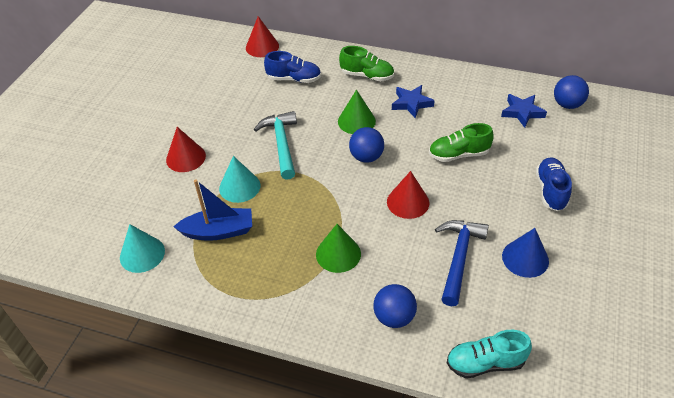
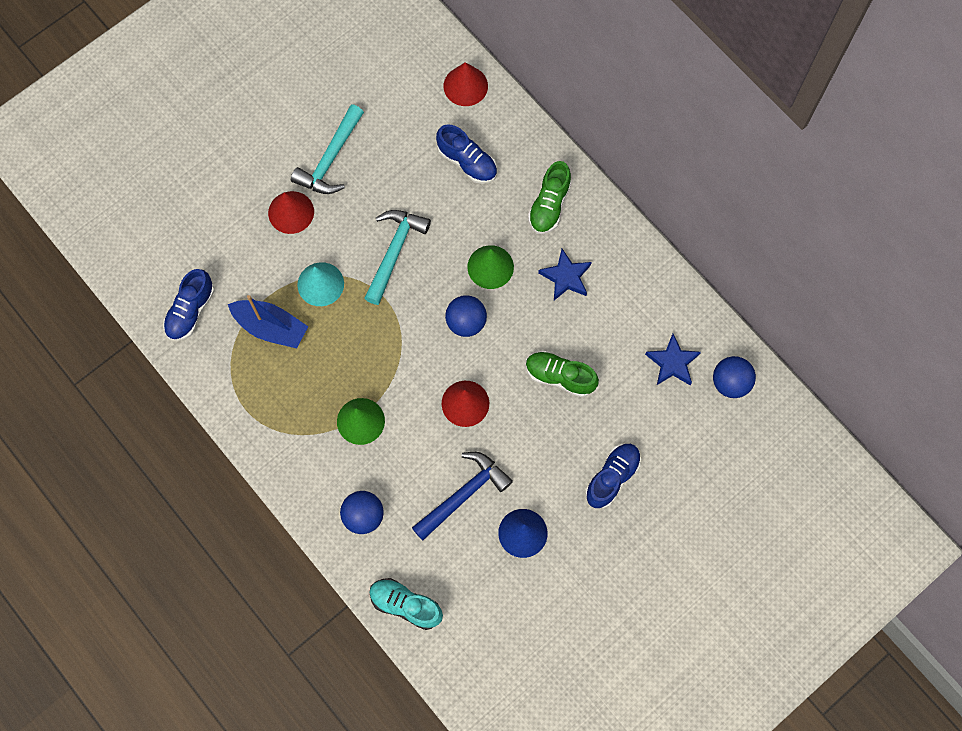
camera: 30 degrees right, 25 degrees up
turquoise cone [120,224,165,273] -> blue shoe [163,269,215,341]
green shoe [339,46,394,81] -> green shoe turned 60 degrees clockwise [528,161,571,234]
none -> turquoise hammer [291,104,364,194]

